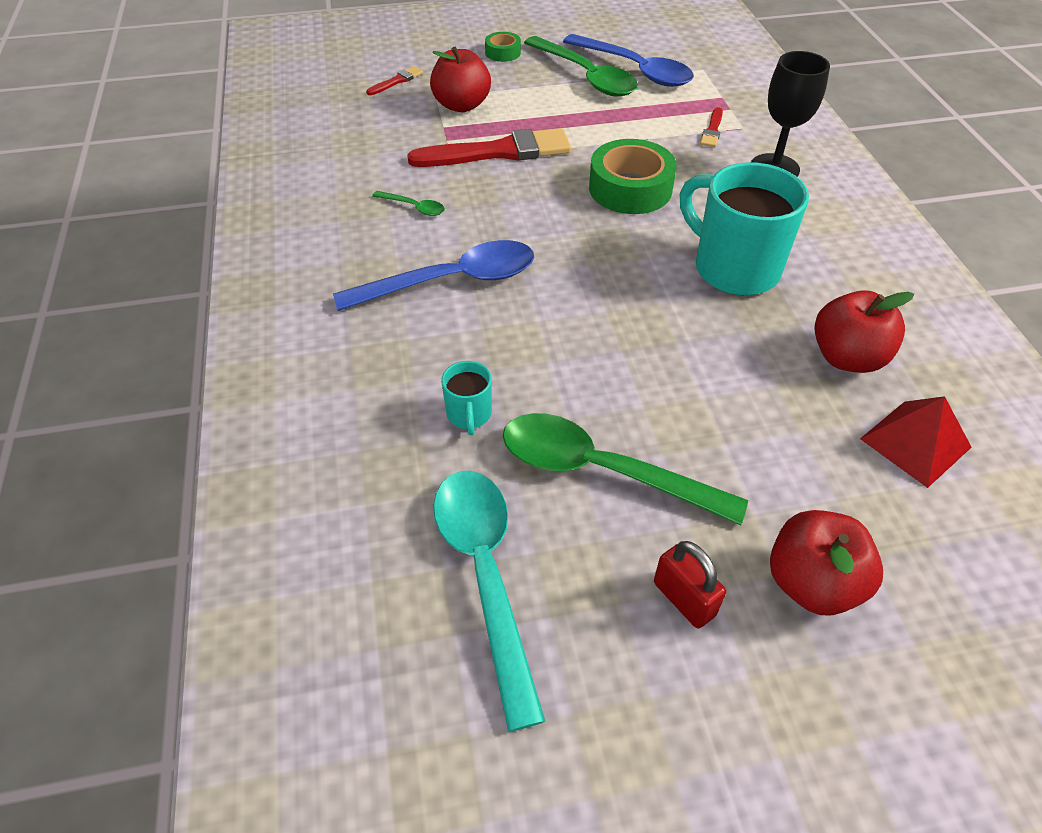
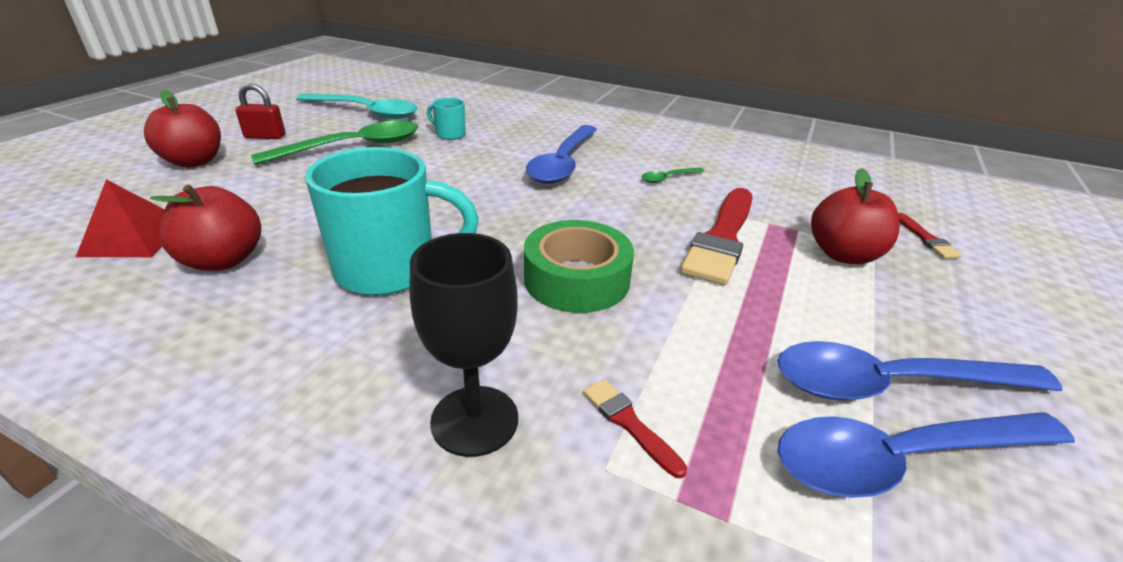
camera: 125 degrees right, 15 degrees down
green tape [485,32,521,62] -> none
green spoon [524,36,638,96] -> blue spoon [777,341,1062,401]

